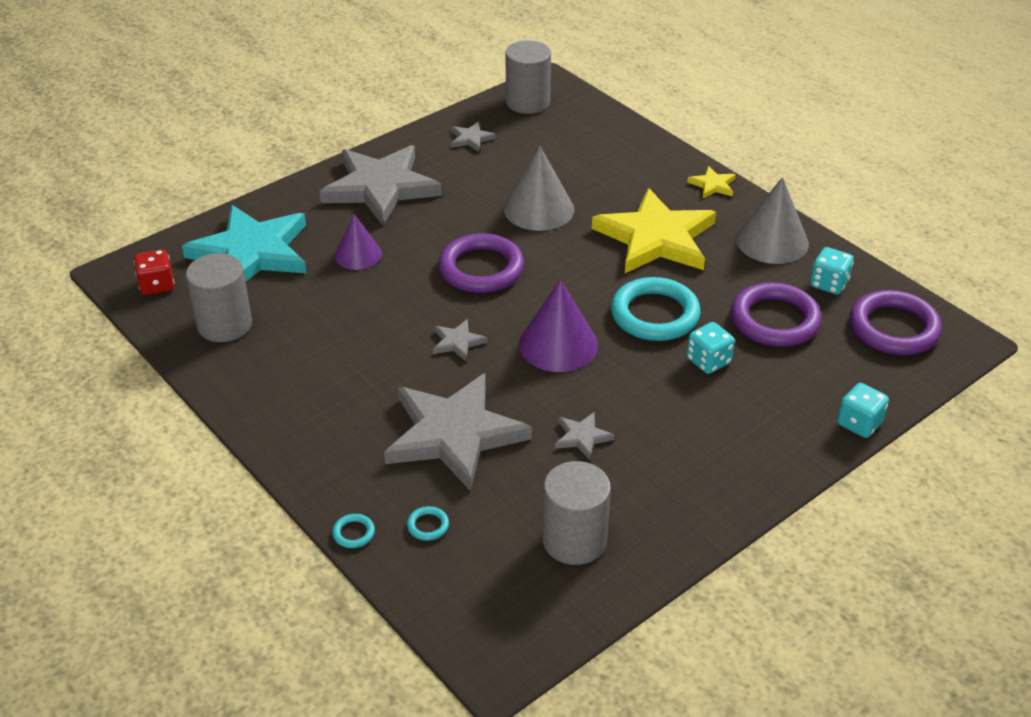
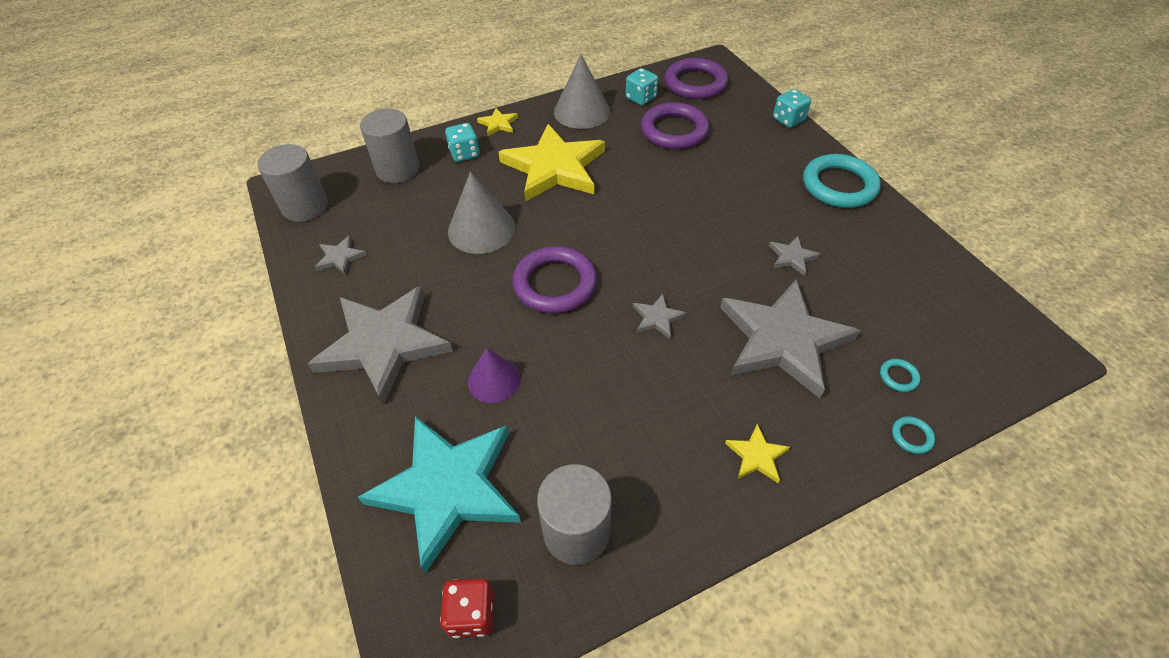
camera: 75 degrees left, 10 degrees up
purple cone [519,279,598,372] -> none
grey cylinder [543,461,611,565] -> grey cylinder moved to [360,109,419,183]
turquoise ring [611,277,701,341] -> turquoise ring moved to [803,154,881,208]
turquoise dice [687,322,735,374] -> turquoise dice moved to [445,123,479,162]
none -> yellow star [725,424,790,483]

